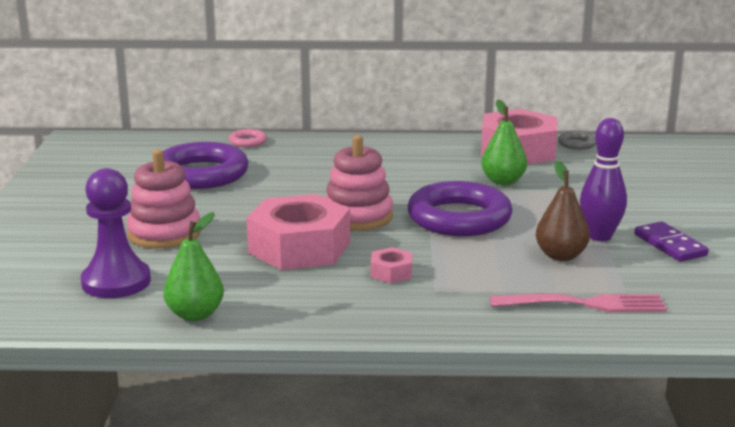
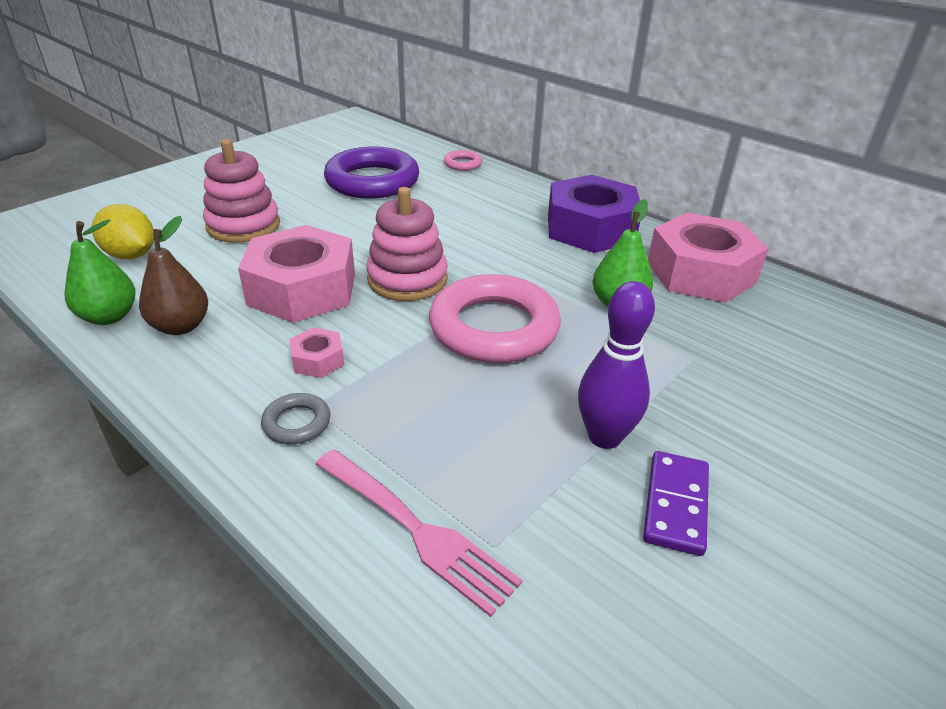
camera: 40 degrees right, 15 degrees up
purple pawn [81,168,151,298] -> yellow lemon [92,204,154,259]
purple ring [408,181,512,236] -> pink ring [429,274,561,363]
brown pear [536,160,590,261] -> brown pear moved to [139,216,208,335]
grey ring [558,131,596,150] -> grey ring moved to [261,393,330,444]
none -> purple nut [548,175,640,253]

